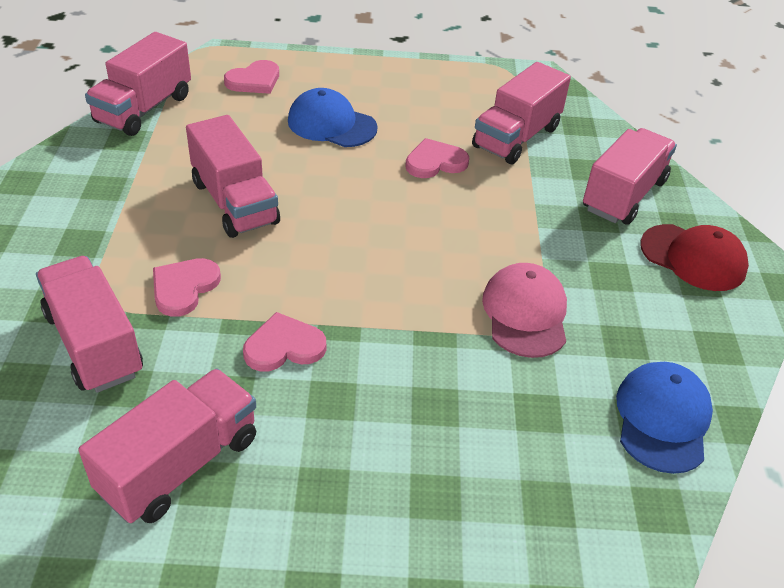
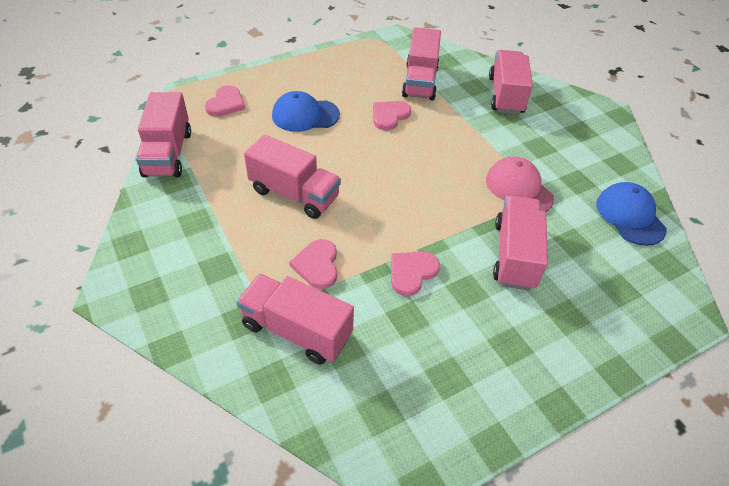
camera: 30 degrees left, 5 degrees up
pink truck [78,368,256,523] -> pink truck moved to [493,195,548,291]
red cap [640,224,749,291] -> none

